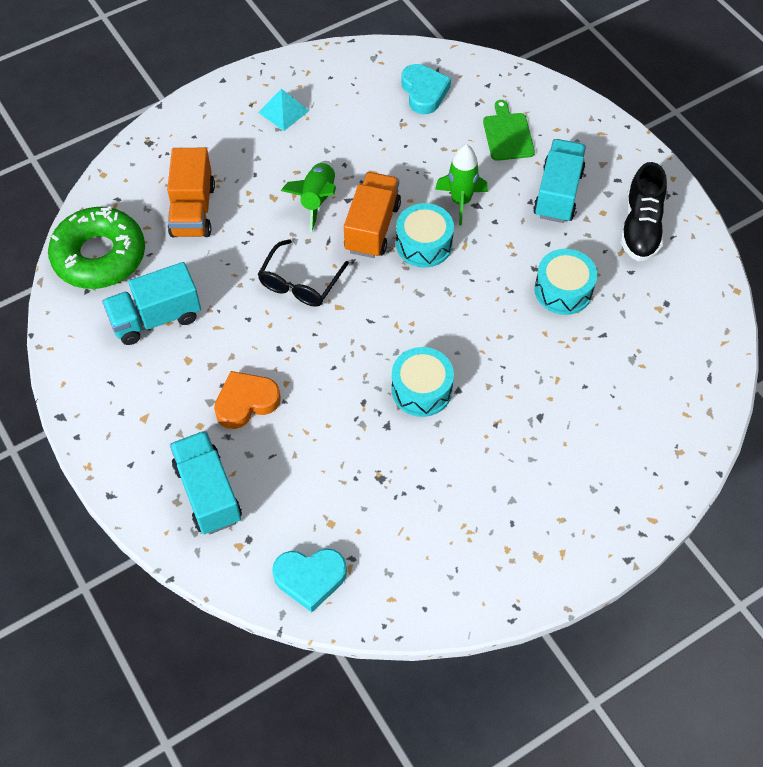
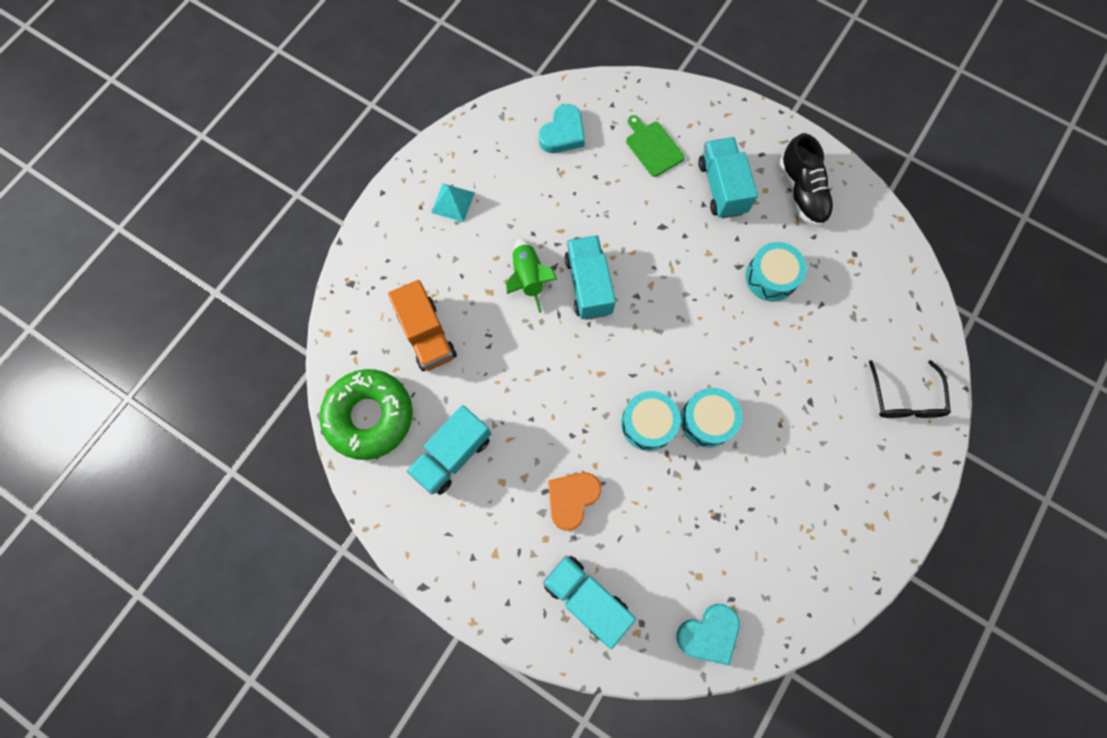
camera: 25 degrees left, 15 degrees up
black glasses [258,239,349,307] -> black glasses moved to [869,360,951,418]
orange truck [344,172,401,258] -> turquoise truck [564,235,616,320]
turquoise drum [396,203,454,268] -> turquoise drum moved to [621,391,681,451]
turquoise heart [401,64,451,114] -> turquoise heart turned 75 degrees clockwise [539,104,585,153]
green rocket [435,144,488,225] -> none

